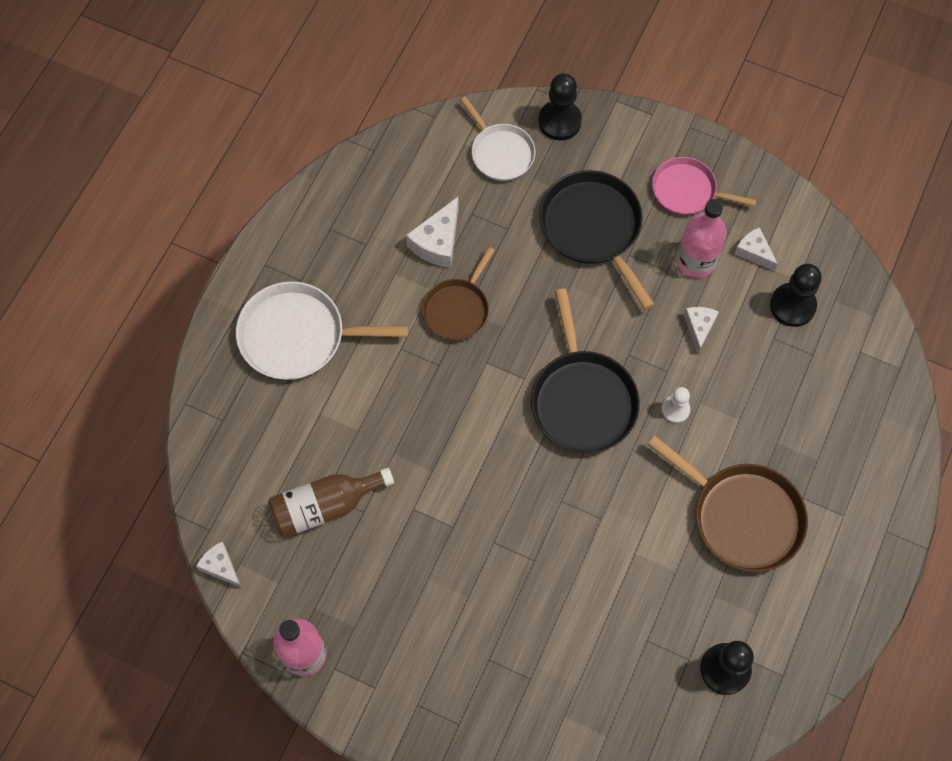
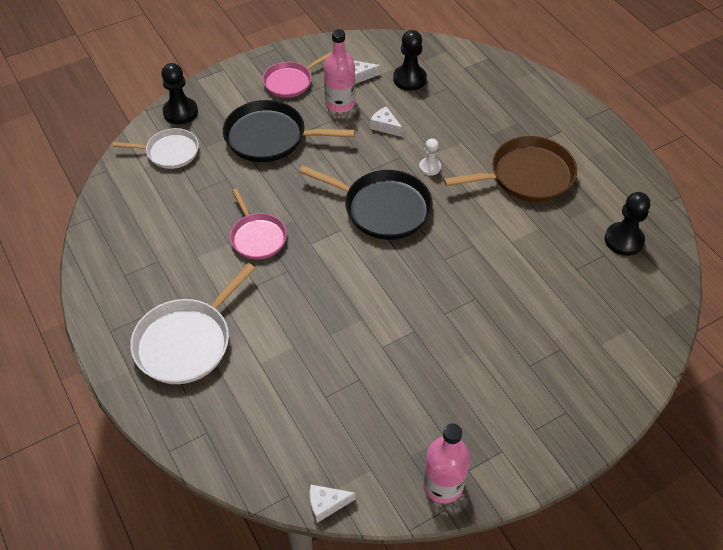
camera: 55 degrees left, 15 degrees down
brown bottle [268,467,394,538] -> none
white cheese [406,197,459,268] -> none
brown pan [422,247,495,341] -> pink pan [230,189,287,260]

